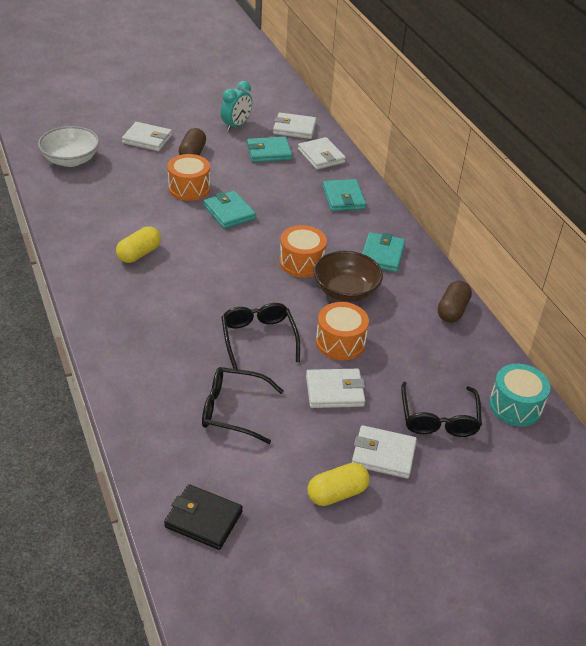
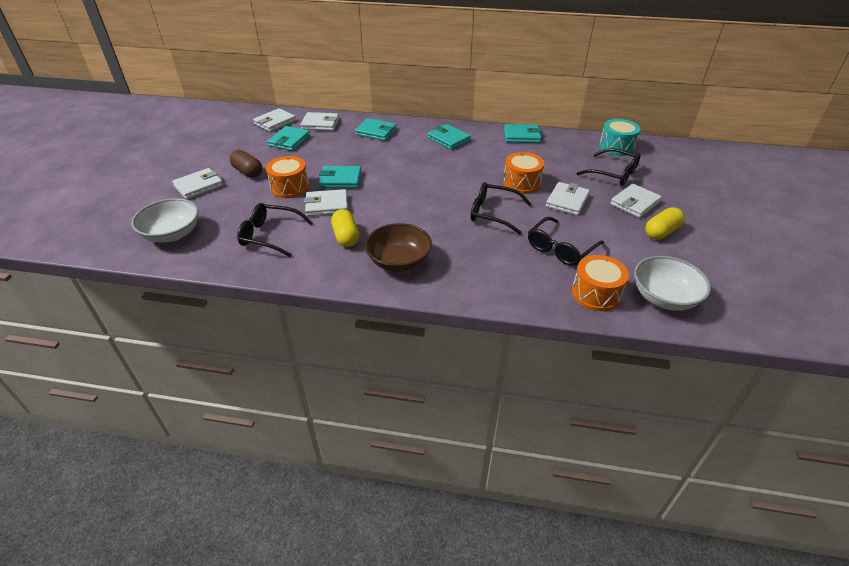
camera: 55 degrees left, 0 degrees up
black wallet [164,484,243,550] -> white bowl [634,256,711,311]
turquoise clock [221,81,252,131] -> none
orange drum [279,225,327,277] -> orange drum moved to [572,255,629,311]
yellow capsule [308,463,369,506] -> yellow capsule turned 45 degrees clockwise [645,207,685,240]
brown bowl [313,251,383,302] -> brown bowl moved to [365,223,432,272]
brown capsule [438,281,472,323] -> turquoise wallet [504,124,542,143]
none -> black glasses [237,203,313,257]
none -> white wallet [304,189,348,216]

